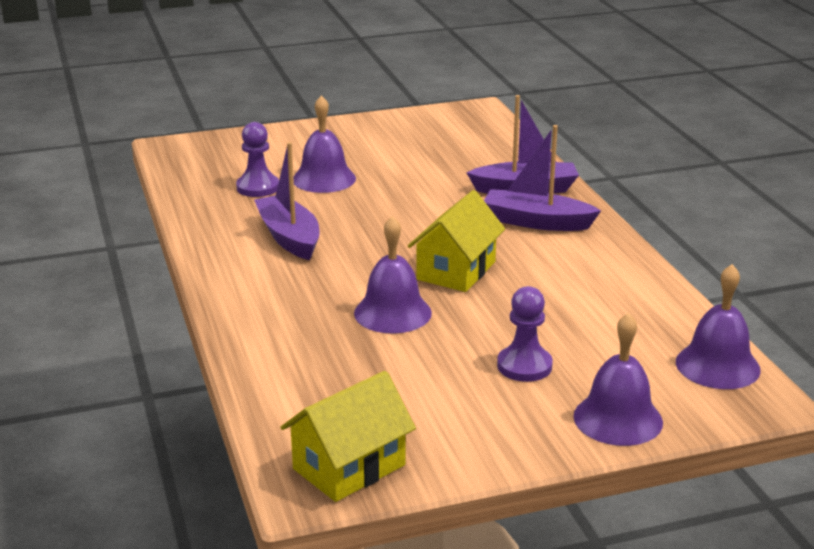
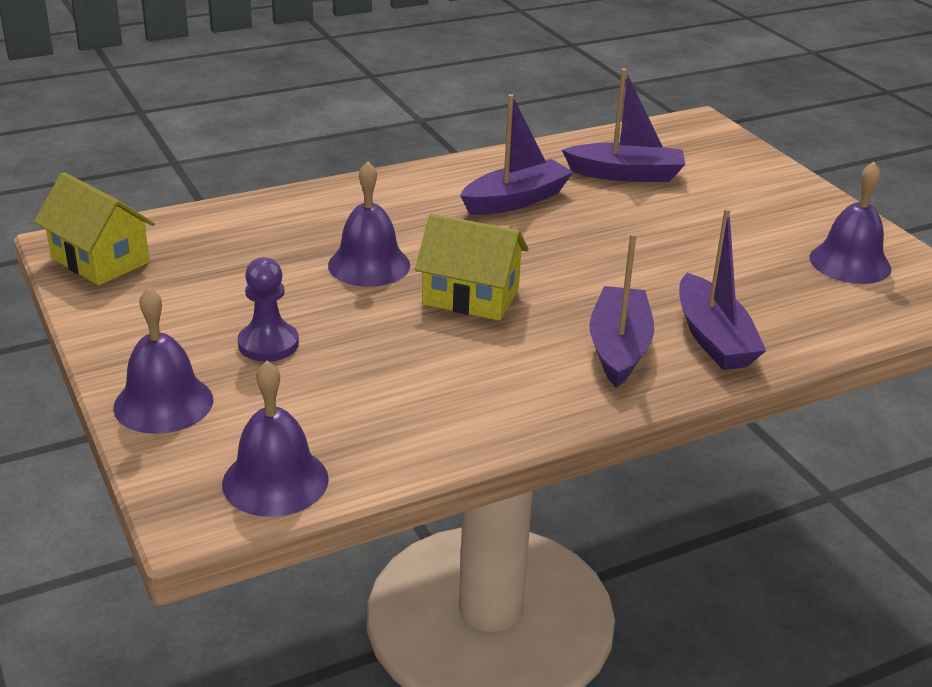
camera: 80 degrees right, 5 degrees up
purple pawn [236,122,279,197] -> purple boat [562,68,685,182]
purple bell [293,95,356,193] -> purple bell moved to [809,162,891,284]

